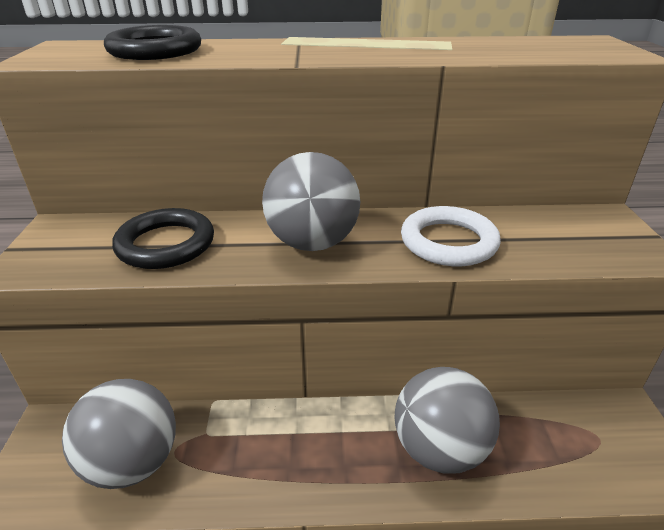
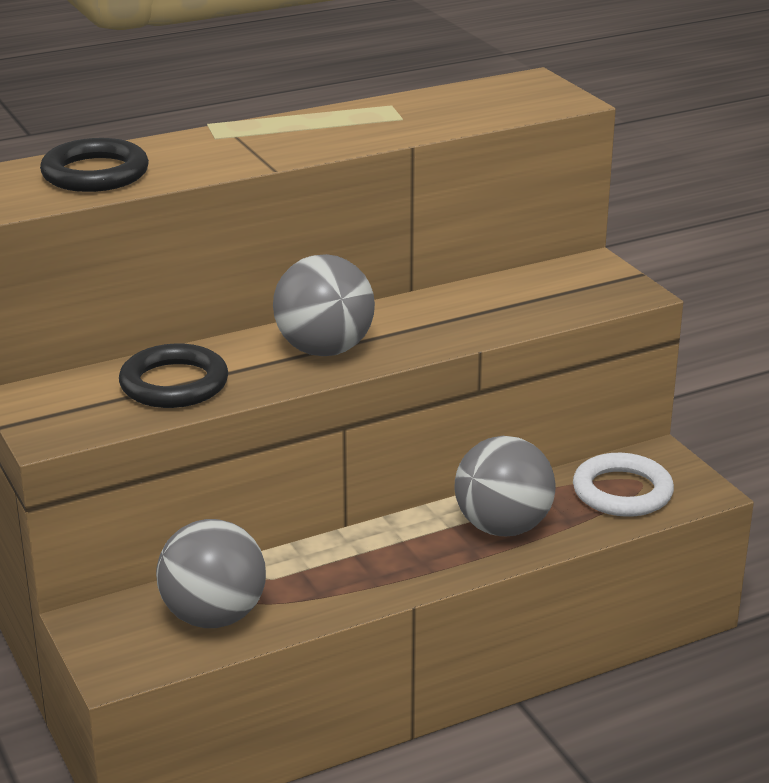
camera: 25 degrees left, 5 degrees down
white ring [401,206,501,266] -> white ring moved to [573,453,674,517]

